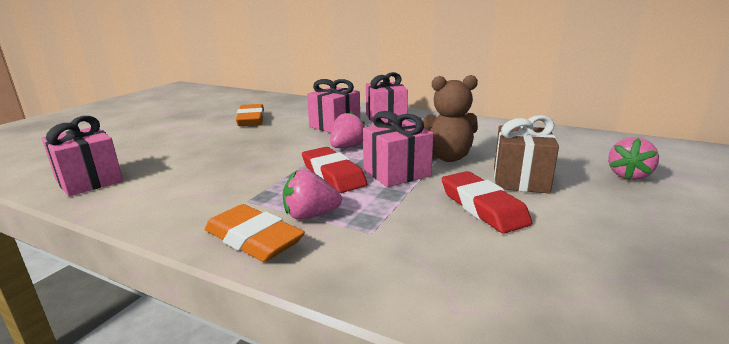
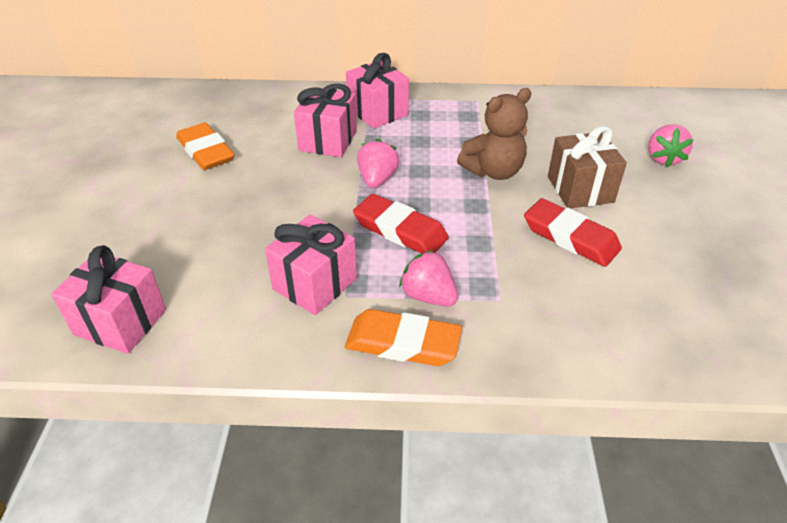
camera: 25 degrees left, 20 degrees up
pink strawberry [283,169,342,220] -> pink strawberry turned 75 degrees clockwise [399,250,458,306]
pink gift [363,111,434,187] -> pink gift moved to [265,215,357,315]

